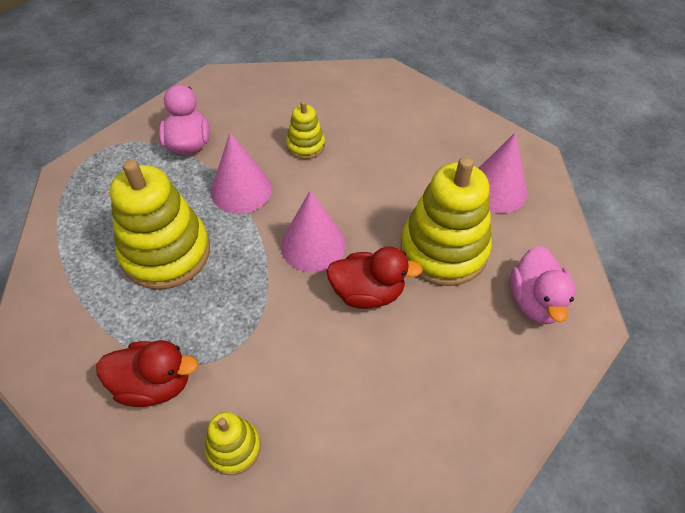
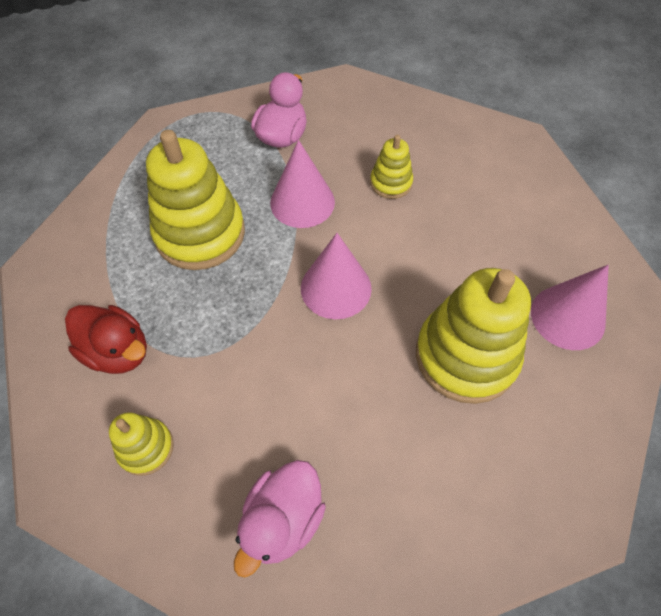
camera: 30 degrees right, 5 degrees up
red duck [326,246,423,309] -> none
pink duck [510,246,576,324] -> pink duck moved to [234,460,326,578]

